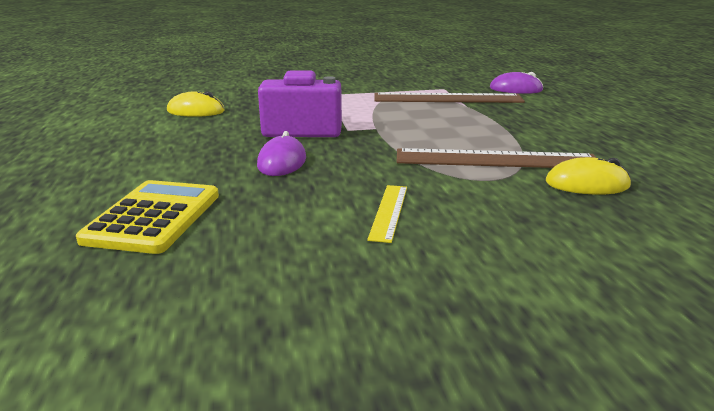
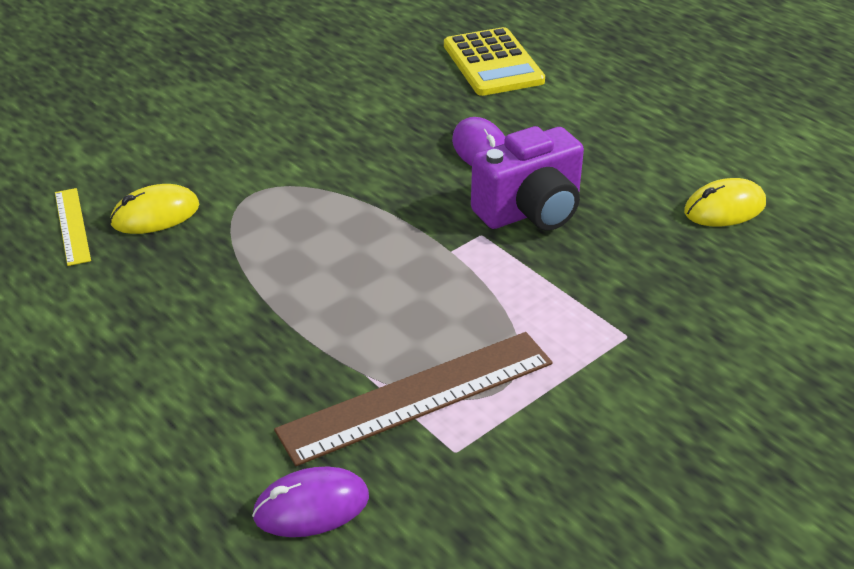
camera: 150 degrees right, 15 degrees up
yellow ruler [367,185,407,243] -> yellow ruler moved to [55,188,91,266]
brown ruler [397,148,596,168] -> none

